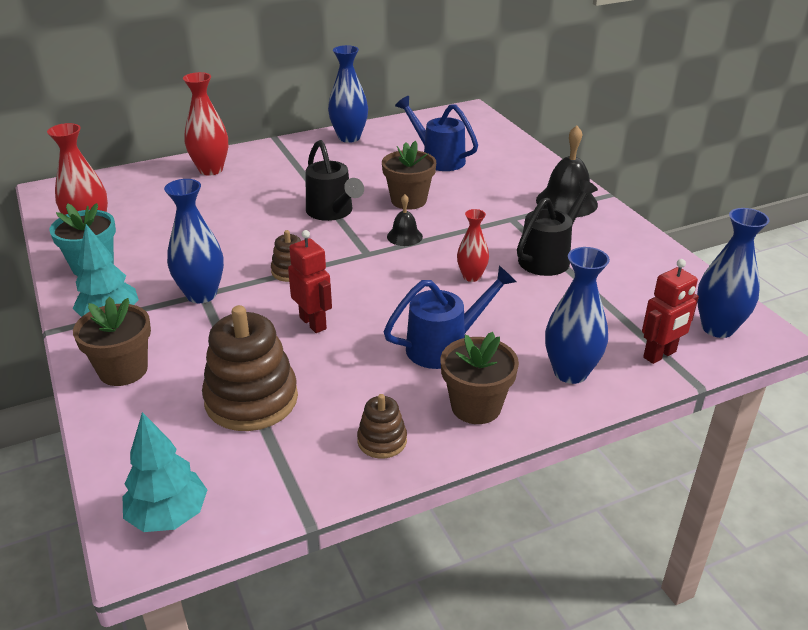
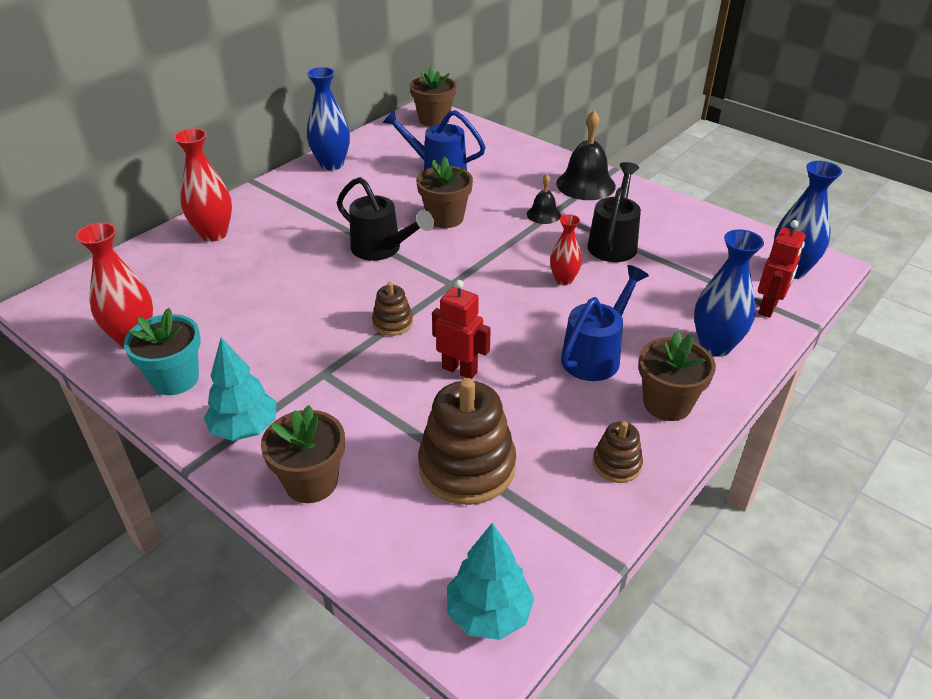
camera: 25 degrees left, 5 degrees up
blue vase [164,179,224,303] -> none
black bell [387,194,423,246] -> black bell moved to [527,174,561,224]
none -> brown flower pot [410,66,457,127]

